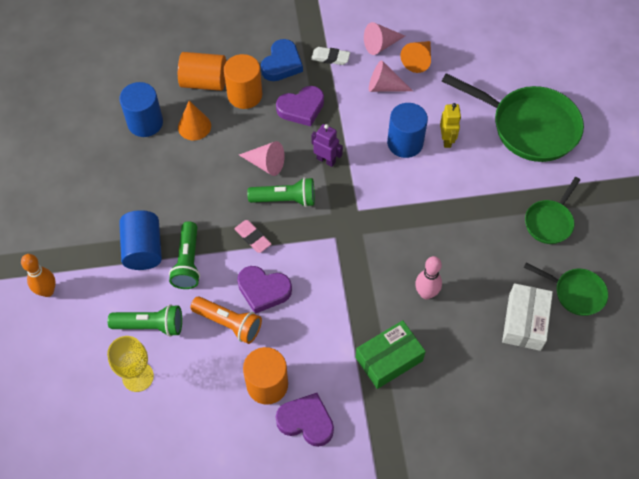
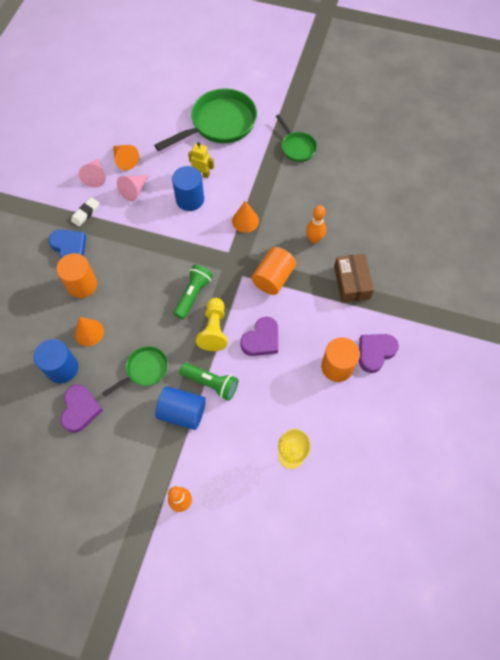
camera: 65 degrees left, 5 degrees up
green flashlight [108,304,182,337] -> none
orange cylinder [178,52,226,91] -> orange cylinder moved to [252,247,296,295]
orange flashlight [191,296,262,344] -> none
pink eraser [234,220,271,253] -> yellow pawn [196,298,228,351]
pink cone [239,141,285,176] -> none
purple heart [276,86,324,126] -> purple heart moved to [61,384,103,433]
purple robot [312,124,343,167] -> none
green box [356,320,426,389] -> brown box [334,254,374,302]
pink bowling pin [415,256,442,299] -> orange bowling pin [306,205,326,244]
white box [502,283,553,351] -> none
green pan [524,263,608,316] -> green pan moved to [103,346,168,397]
none -> orange cone [232,201,259,233]

